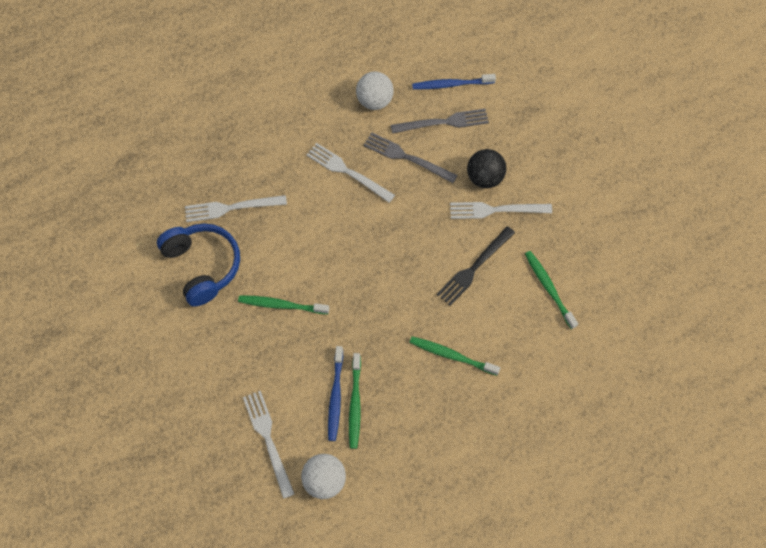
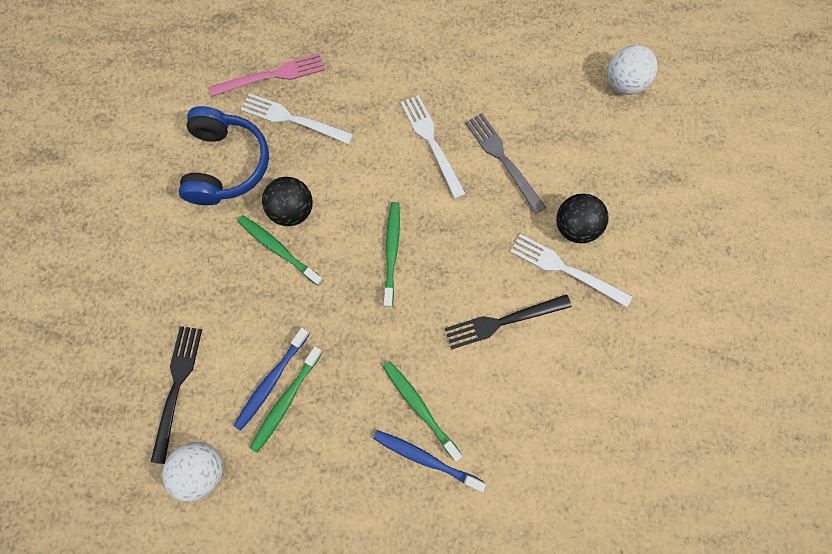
camera: 30 degrees right, 10 degrees up
white fork [243,391,294,499] -> black fork [151,326,202,464]
white ball [356,72,394,110] -> white ball moved to [607,45,658,95]
grey fork [391,109,489,134] -> none
blue toothbrush [412,74,496,89] -> blue toothbrush moved to [373,430,486,492]
green toothbrush [525,251,578,329] -> green toothbrush moved to [384,202,400,307]
none -> pink fork [209,53,325,97]
none -> black ball [262,177,313,226]

